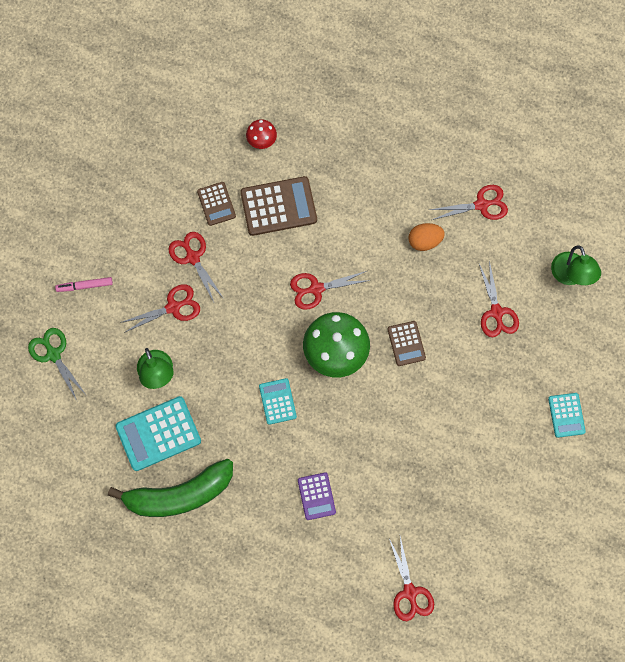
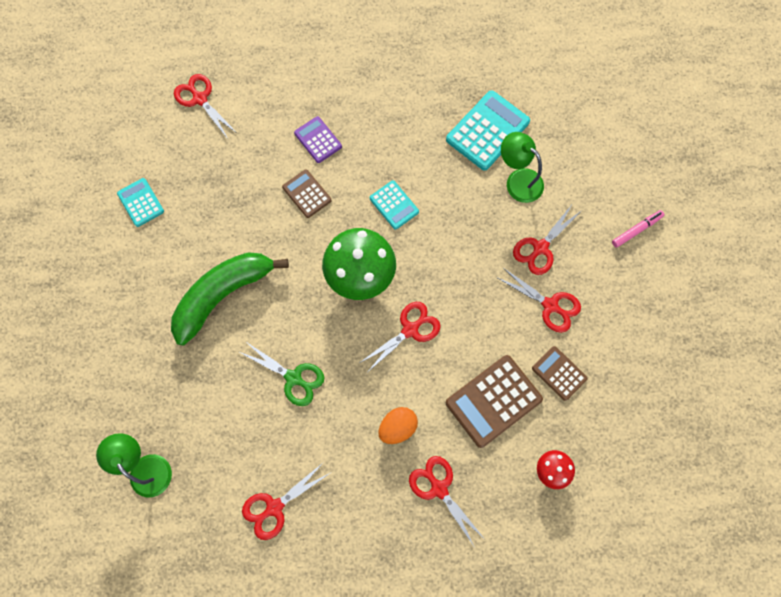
camera: 155 degrees right, 0 degrees up
green scissors [28,328,87,401] -> green scissors moved to [240,343,324,406]
green banana [108,459,233,517] -> green banana moved to [171,252,289,346]
brown calculator [387,321,426,366] -> brown calculator moved to [282,169,332,218]
orange egg [408,223,445,251] -> orange egg moved to [378,407,418,444]
red scissors [479,260,519,337] -> red scissors moved to [409,456,483,548]
turquoise calculator [548,393,586,438] -> turquoise calculator moved to [117,178,164,227]

